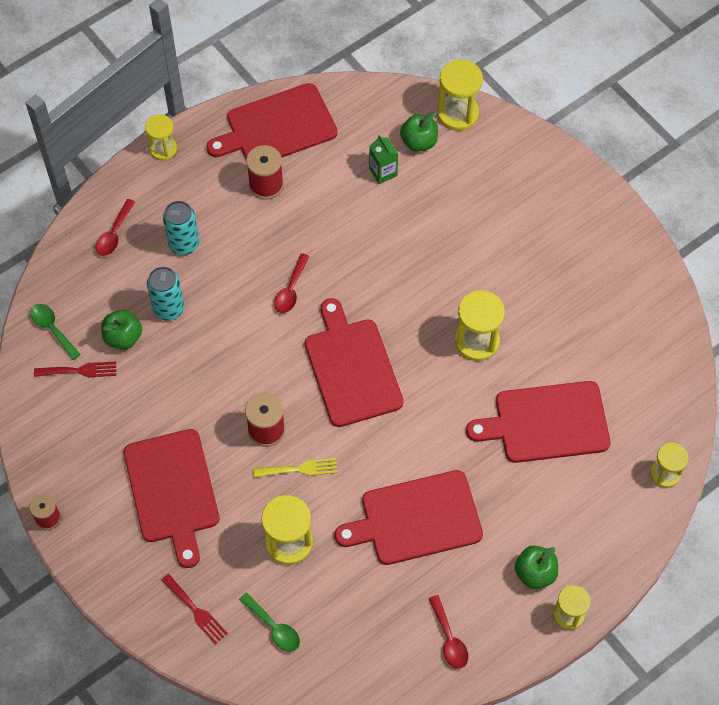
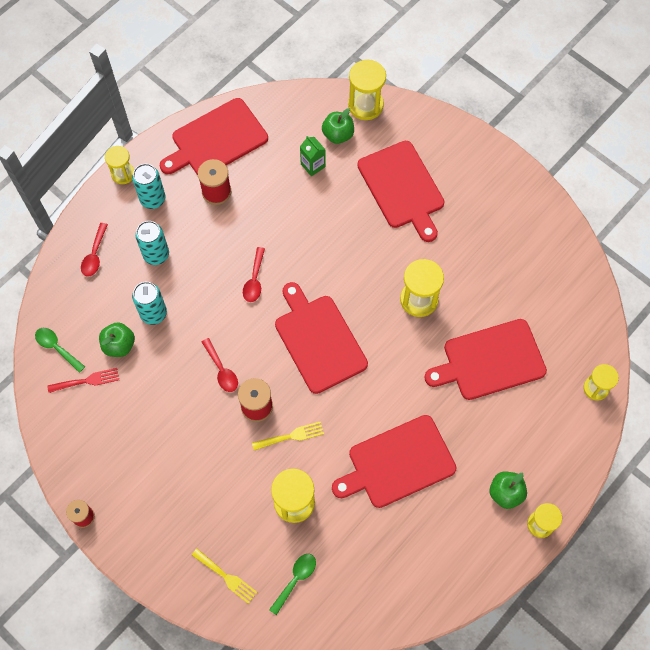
camera: 10 degrees left, 5 degrees up
red cutting board [124,429,220,568] -> red cutting board moved to [357,141,444,242]
red fork [161,574,228,644] -> yellow fork [192,549,257,604]
green spoon [239,592,300,652] -> green spoon turned 90 degrees counterclockwise [269,554,316,615]
red spoon [429,595,468,669] -> red spoon moved to [202,338,238,392]
none -> turquoise can [132,164,165,209]

